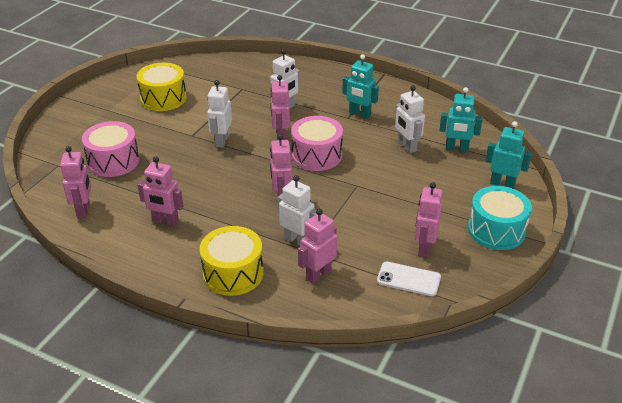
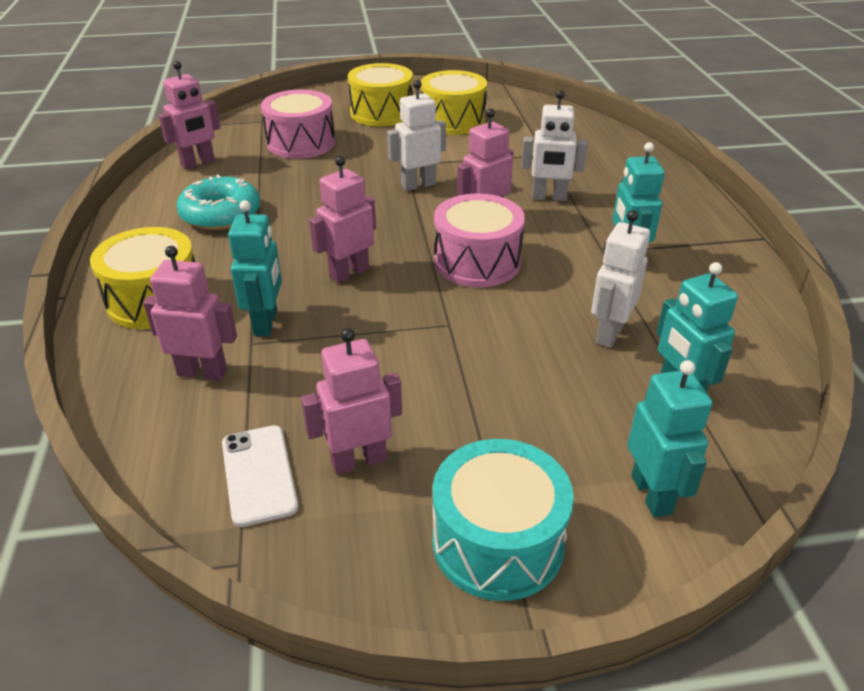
camera: 55 degrees right, 0 degrees up
pink robot [138,156,183,226] -> turquoise donut [177,174,260,230]
white robot [278,175,316,246] -> turquoise robot [228,200,282,336]
none -> yellow drum [348,63,413,126]

